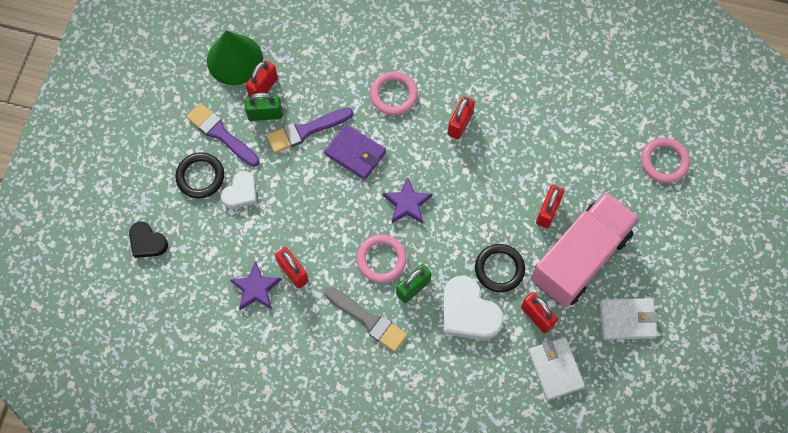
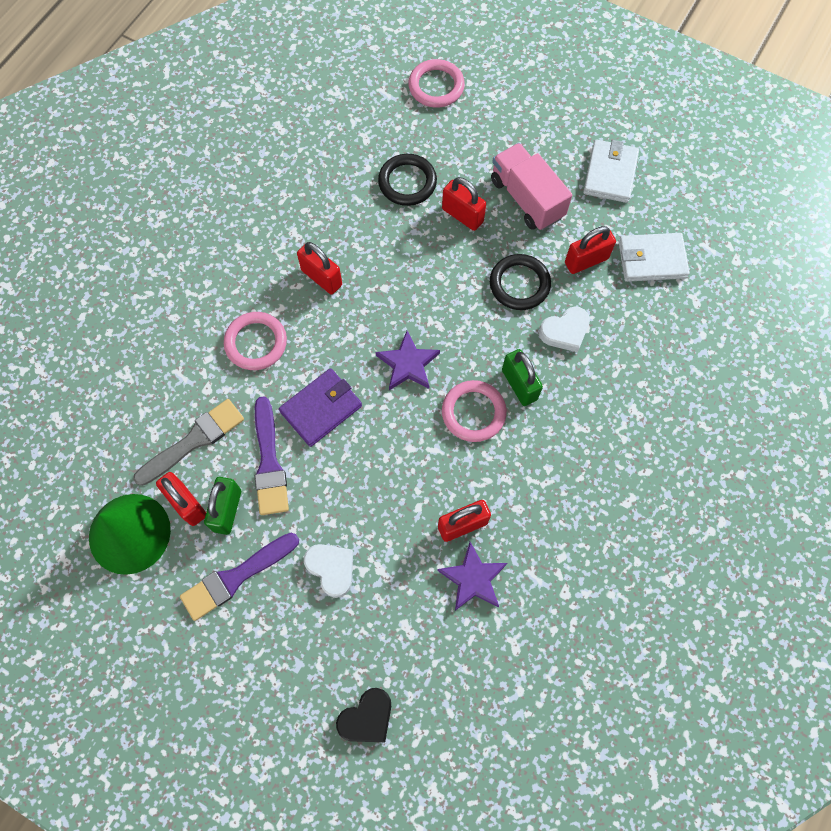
camera: 75 degrees left, 0 degrees up
black ring [175,152,224,198] -> black ring moved to [378,154,437,206]
grey brush [324,286,407,352] -> grey brush moved to [133,399,244,486]
white heart [443,276,504,340] -> white heart [539,306,590,352], size x0.60
pink truck [531,191,640,308] -> pink truck [491,143,572,230], size x0.63

